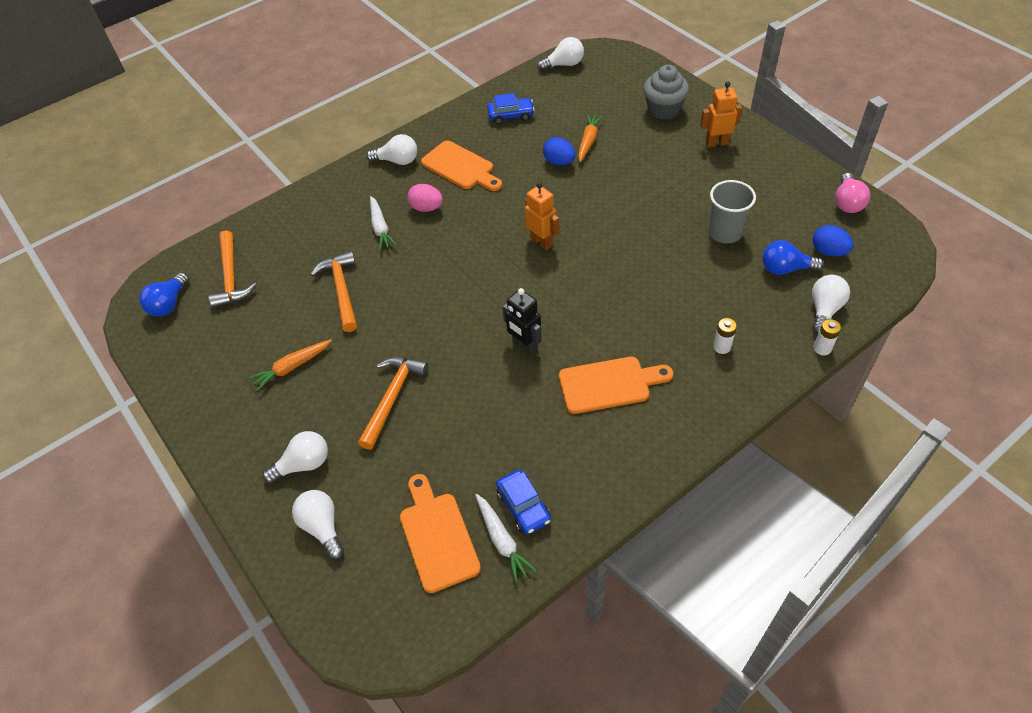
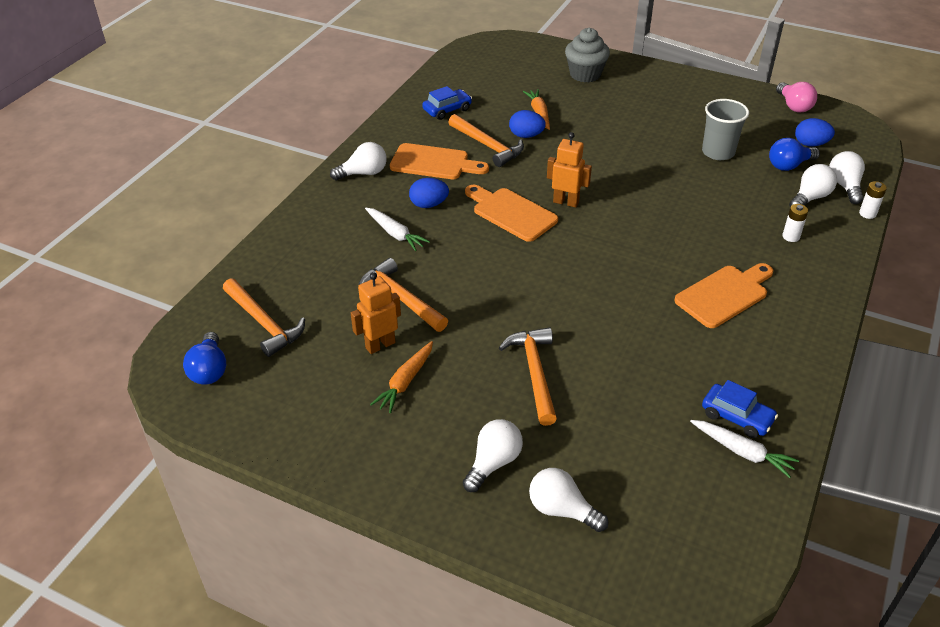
camera: 30 degrees left, 10 degrees down
orange cutting board [400,474,481,593] -> orange cutting board moved to [465,185,558,242]
pink egg [407,184,443,212] -> blue egg [409,178,449,208]
black robot [502,288,542,355] -> none
white light bulb [537,37,584,71] -> white light bulb moved to [789,164,837,207]
orange robot [700,81,742,147] -> orange robot moved to [351,272,401,354]
none -> orange hammer [448,114,524,167]

